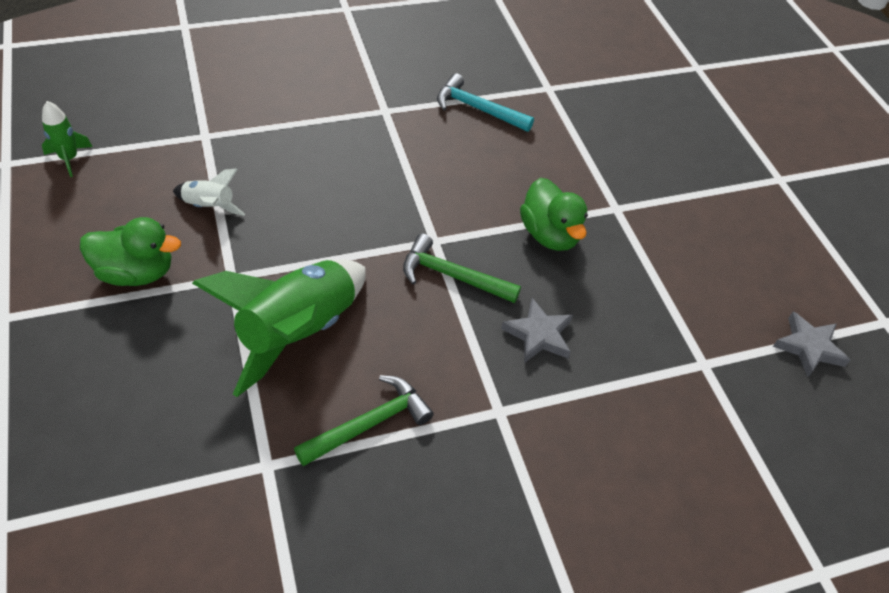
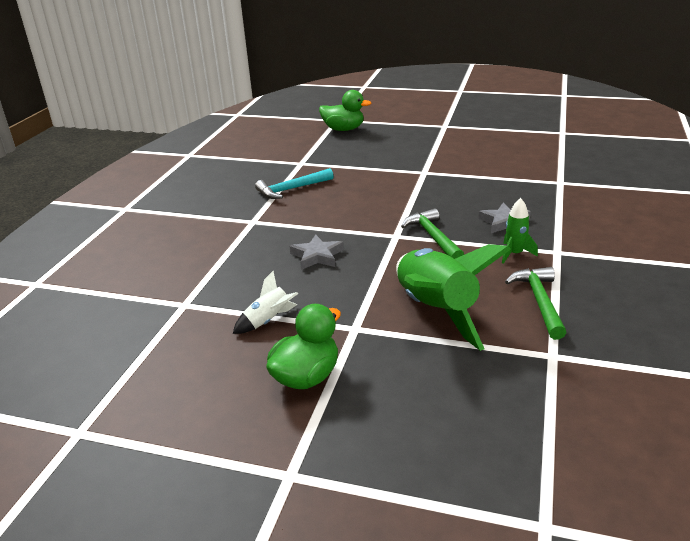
camera: 50 degrees left, 20 degrees down
green rocket [42,101,93,177] -> green rocket moved to [502,198,538,264]
green hammer [403,234,521,303] -> green hammer turned 105 degrees clockwise [401,208,464,259]
green duck [520,178,588,251] -> green duck moved to [319,90,371,131]
grey star [773,311,850,377] -> grey star moved to [290,234,344,270]

